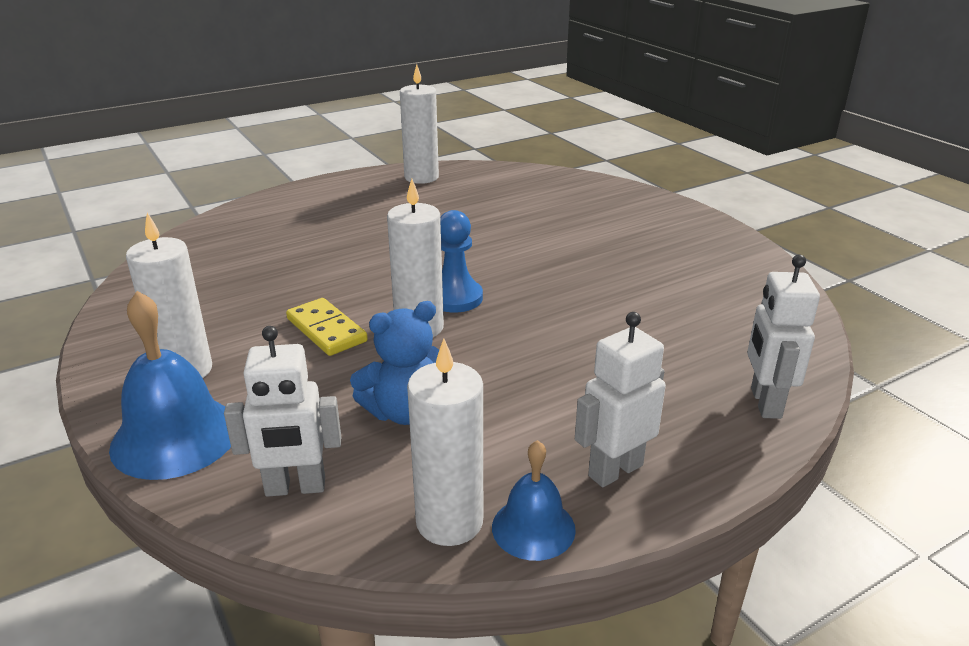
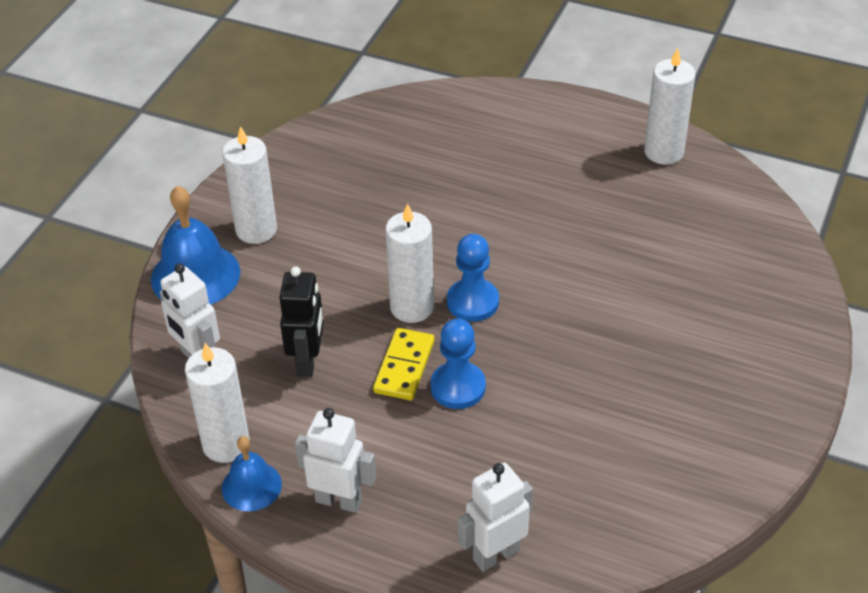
camera: 55 degrees right, 15 degrees up
yellow domino [286,298,368,356] -> yellow domino moved to [373,328,435,400]
blue teddy bear [350,301,439,425] -> black robot [279,266,324,377]
none -> blue pawn [431,319,486,409]

